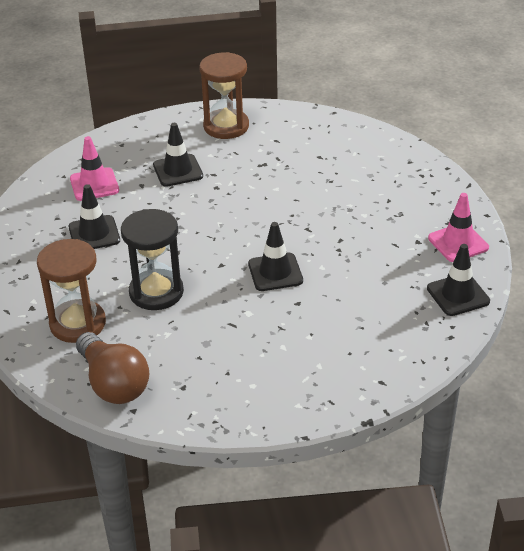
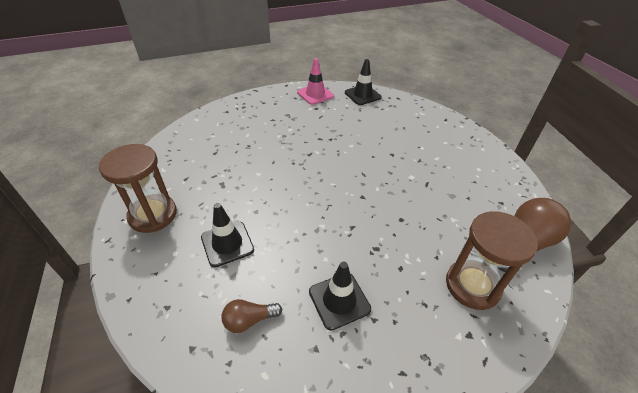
camera: 100 degrees left, 5 degrees up
pink traffic cone [70,136,119,201] -> brown light bulb [222,299,282,333]
black hourglass [121,209,184,310] -> none
black traffic cone [248,222,303,291] -> none

